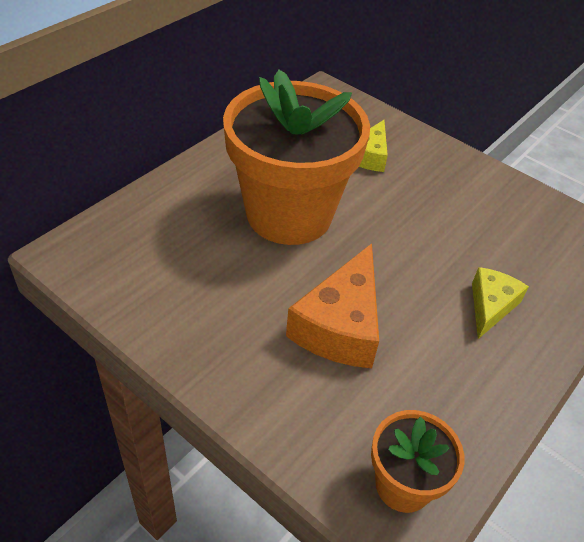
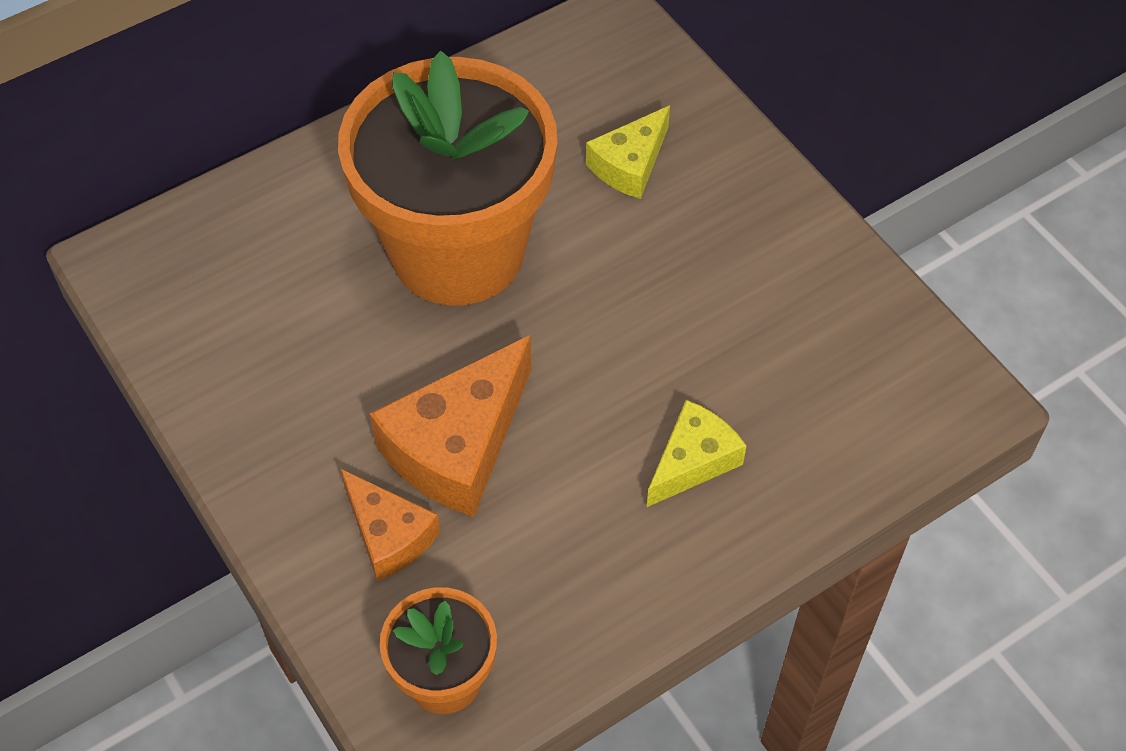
camera: 20 degrees right, 10 degrees up
none -> orange cheese [341,469,440,581]

